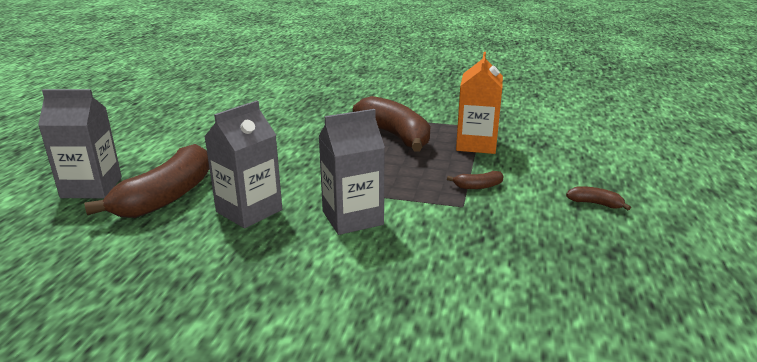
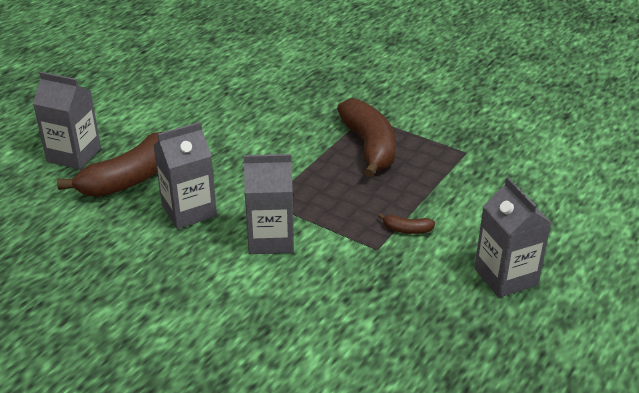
camera: 20 degrees right, 10 degrees up
orange carton [456,52,503,154] -> none
brown banana [566,186,631,210] -> grey carton [474,177,551,298]

